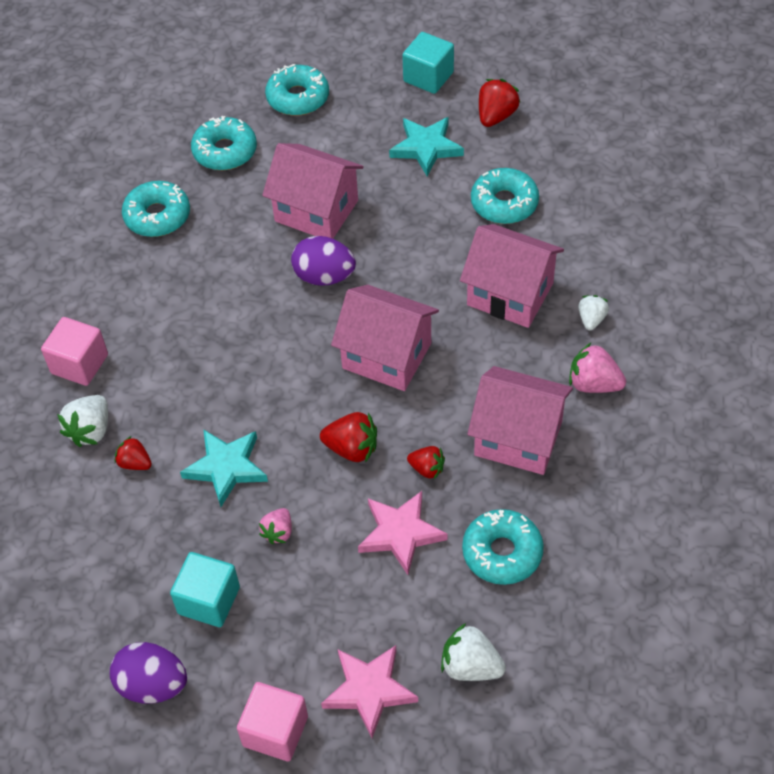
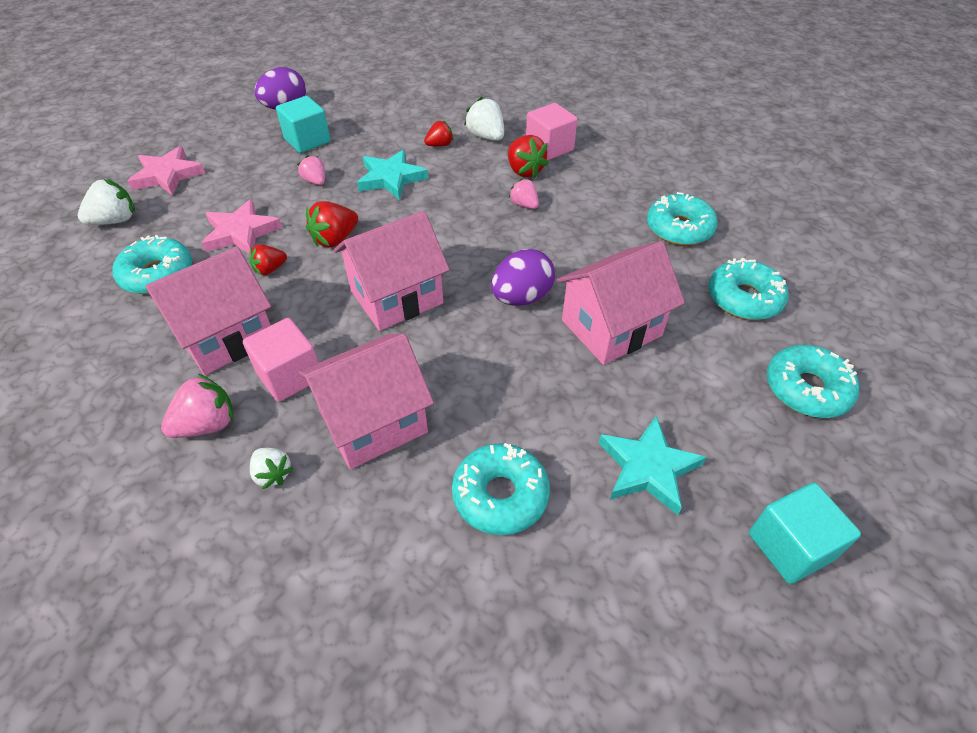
camera: 120 degrees right, 5 degrees down
pink cube [237,682,308,762] -> pink cube moved to [243,318,318,402]
red strawberry [479,79,520,127] -> red strawberry moved to [508,135,549,179]
none -> pink strawberry [509,179,539,209]

